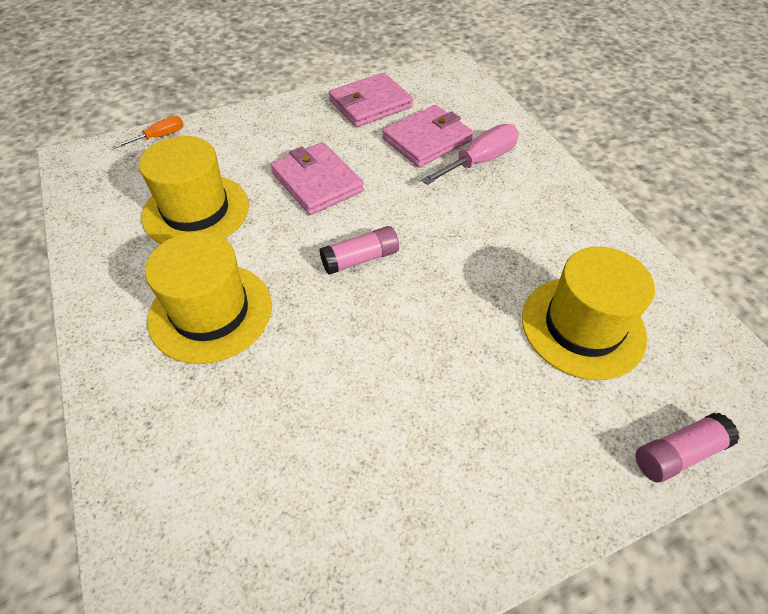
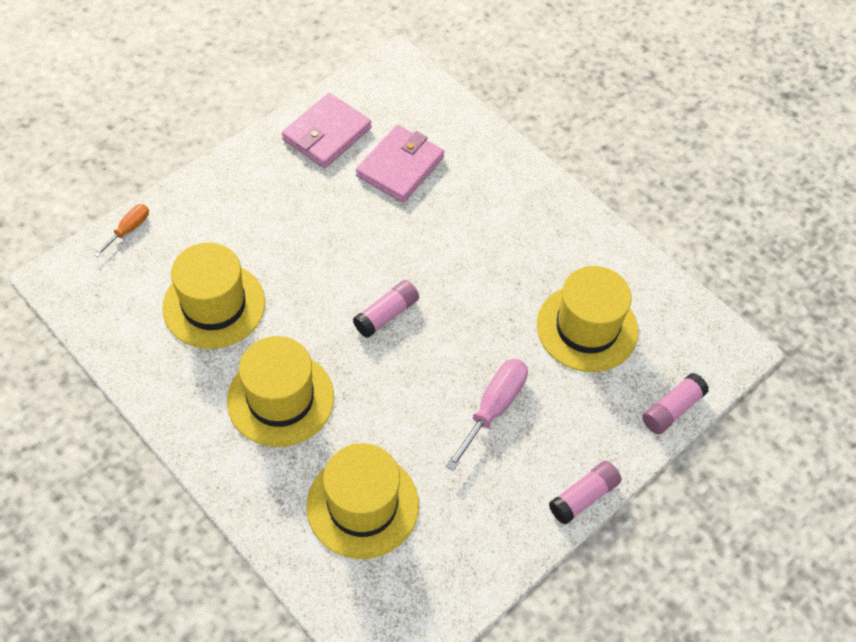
camera: 20 degrees left, 5 degrees up
pink wallet [271,142,364,215] -> none
pink screwdriver [421,124,519,185] -> pink screwdriver moved to [445,359,528,471]
none -> yellow hat [306,443,419,559]
none -> pink glue stick [549,461,622,525]

